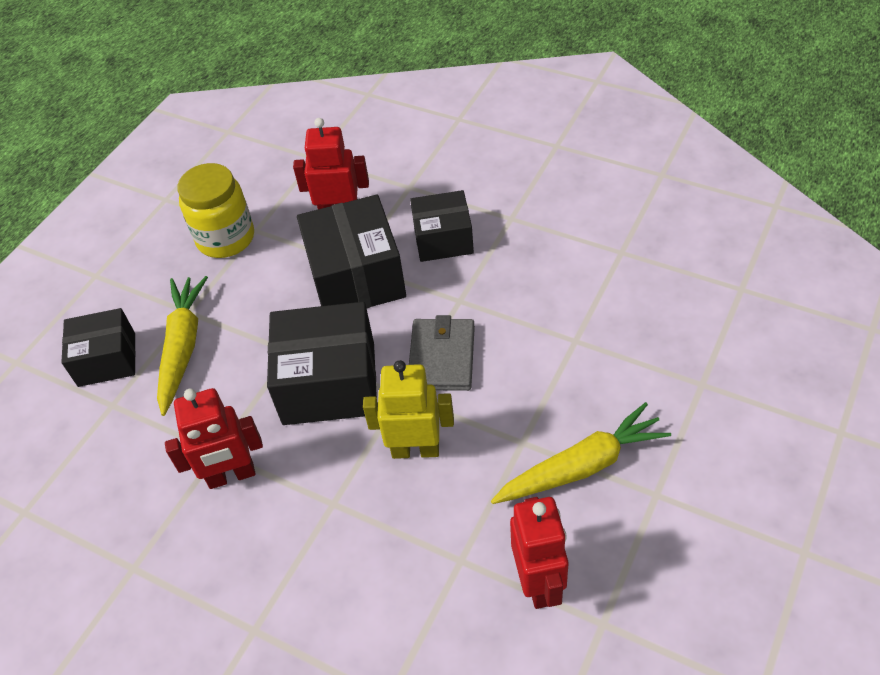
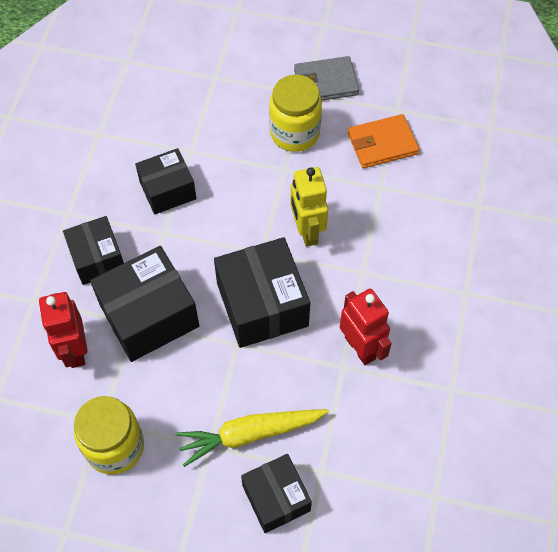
camera: 110 degrees left, 10 degrees up
grey wallet [409,315,475,391] -> grey wallet moved to [294,56,359,101]
yellow carrot [491,402,671,504] -> yellow jar [269,75,322,152]
red robot [510,497,568,609] -> orange wallet [348,114,419,168]
none -> black box [135,148,196,215]

